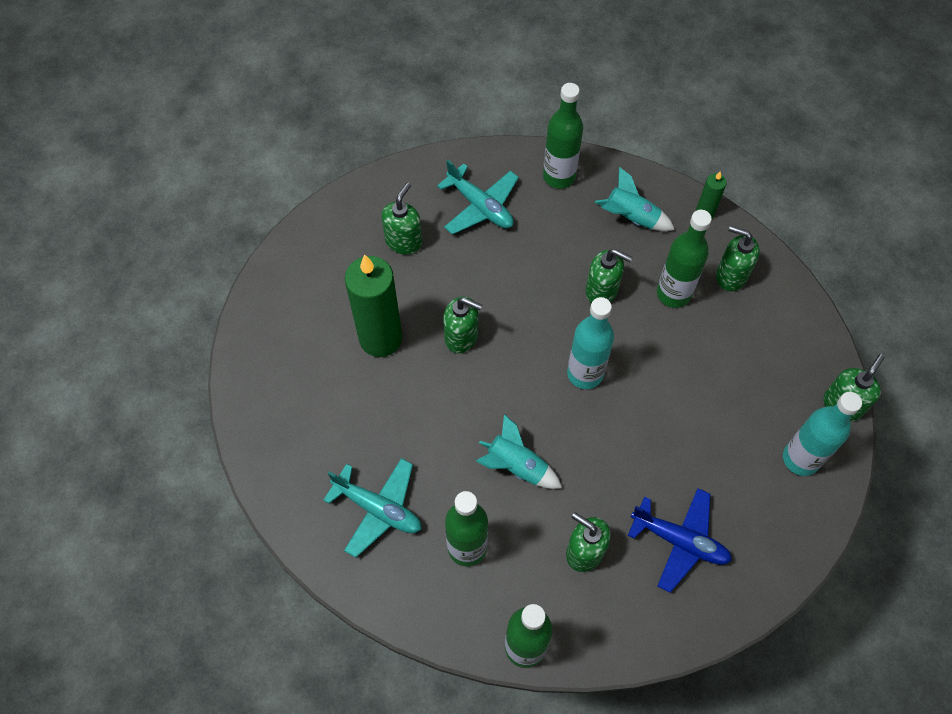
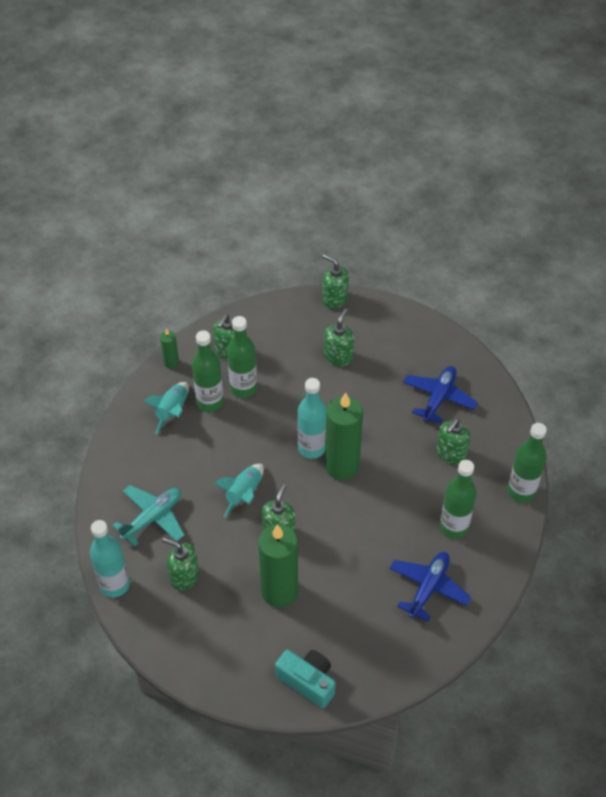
camera: 90 degrees left, 10 degrees down
turquoise plane [323,458,421,558] -> blue plane [390,552,471,622]
turquoise rocket [476,414,562,489] -> turquoise rocket moved to [214,464,264,518]
green bottle [543,83,583,189] -> green bottle moved to [192,330,224,412]
green soap dispenser [586,249,633,303] -> green soap dispenser moved to [324,309,354,366]
turquoise bottle [783,392,862,476] -> turquoise bottle moved to [90,520,130,598]
none -> turquoise camera [275,650,336,708]
none -> green candle [325,393,363,480]

